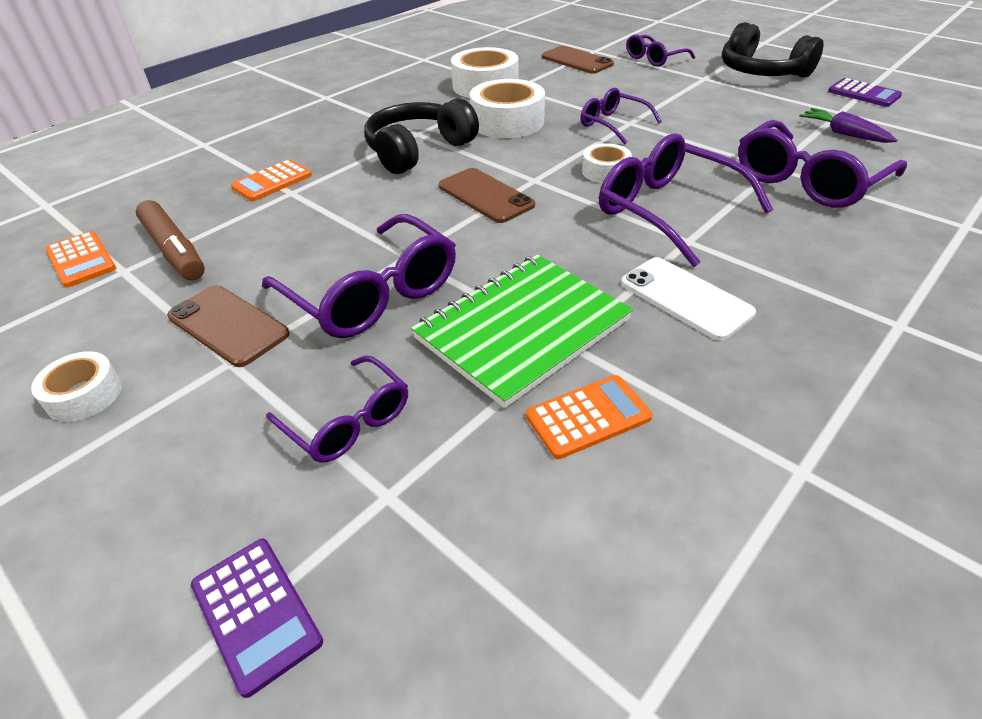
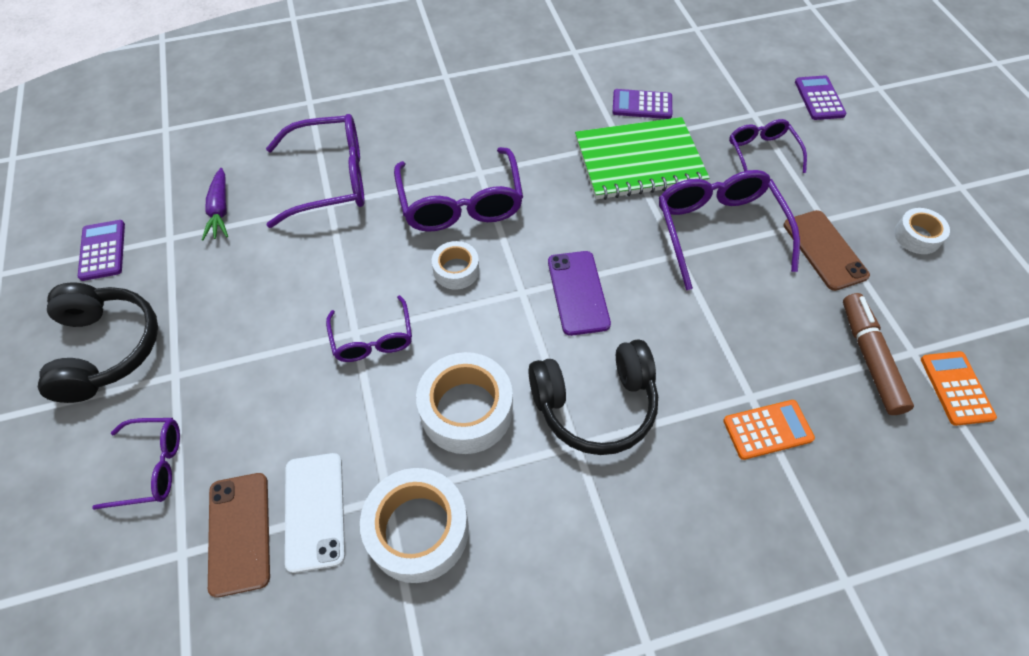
camera: 150 degrees left, 15 degrees up
brown phone [439,168,535,223] -> purple phone [548,251,611,336]
orange calculator [526,375,652,459] -> purple calculator [612,89,672,119]
white phone [621,257,756,341] -> white phone moved to [285,453,345,573]

